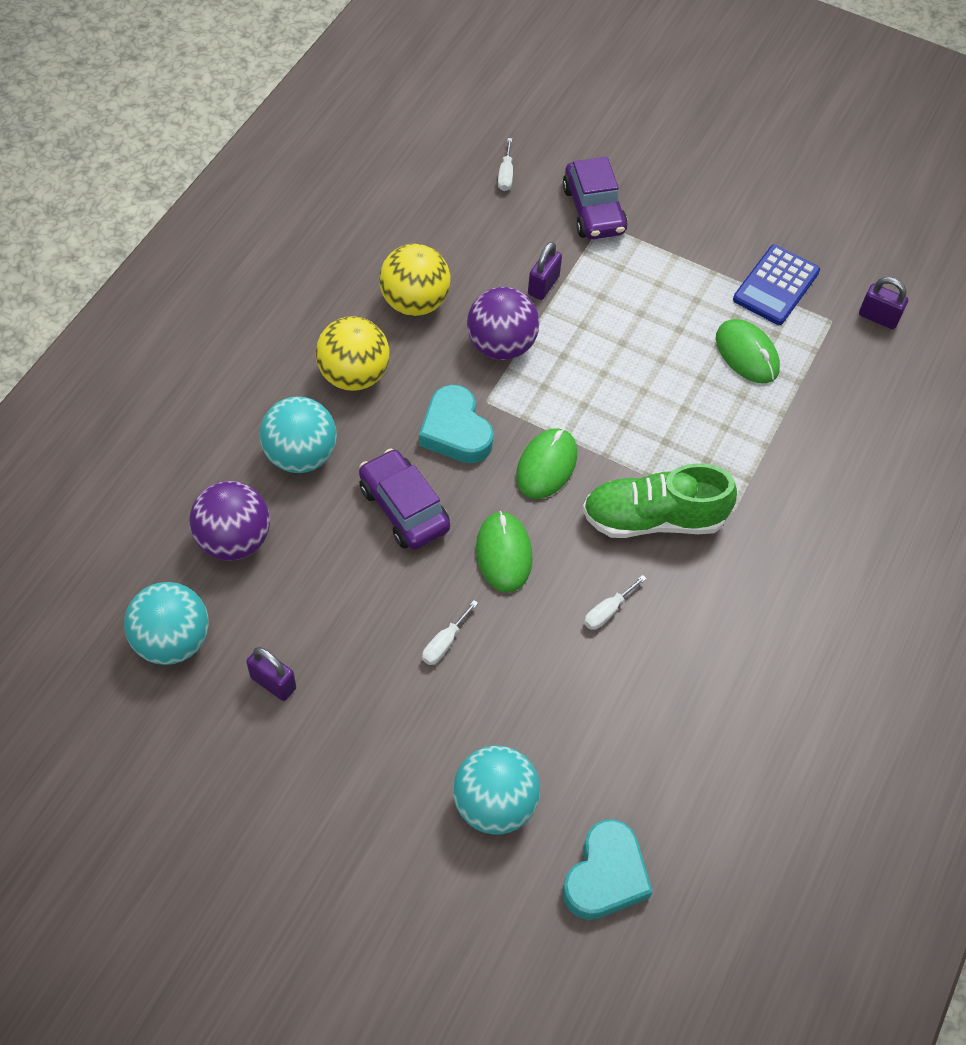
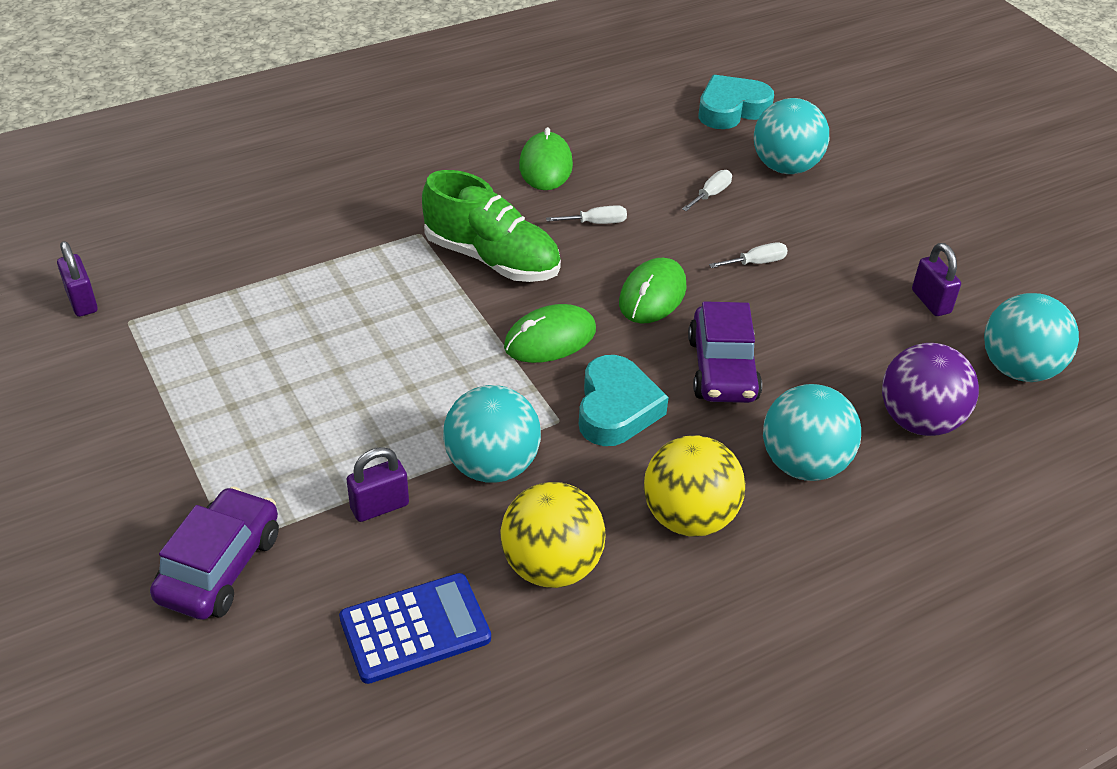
camera: 145 degrees left, 15 degrees down
purple ball [467,287,539,360] -> turquoise ball [443,385,541,483]
white screwdriver [498,138,513,191] -> white screwdriver moved to [682,170,732,211]
green mouse [716,319,780,383] -> green mouse moved to [519,127,573,190]
blue calculator [733,245,820,325] -> blue calculator moved to [339,573,491,684]

